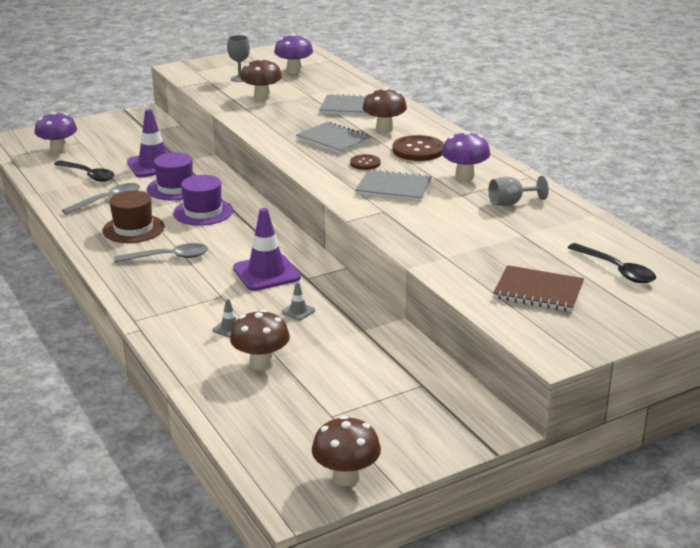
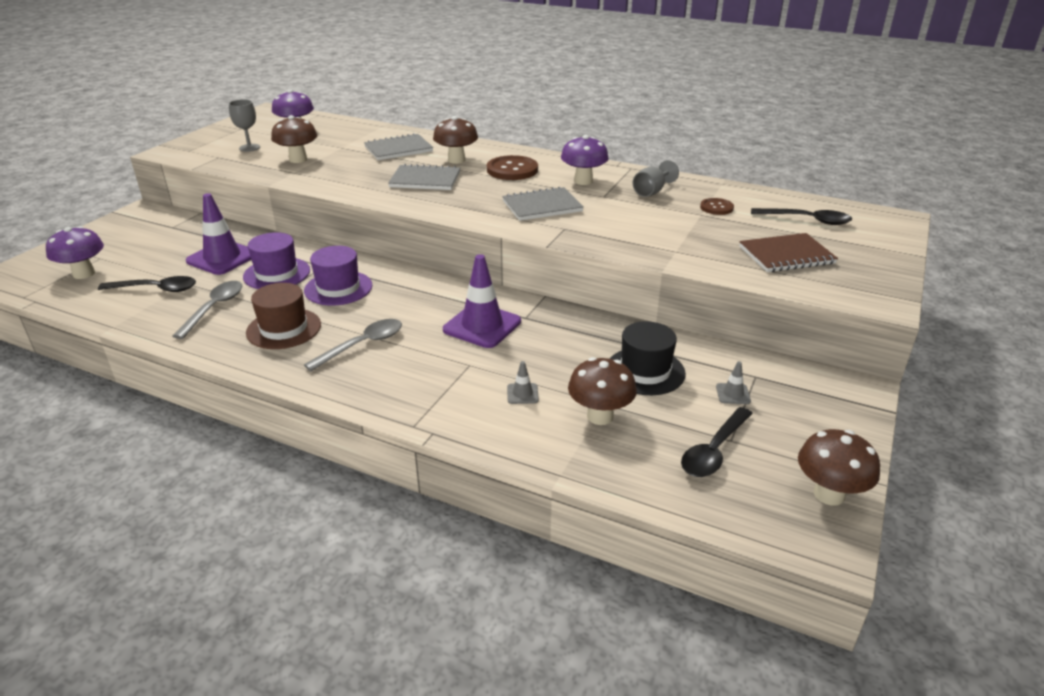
camera: 35 degrees left, 5 degrees up
grey traffic cone [282,282,315,320] -> grey traffic cone moved to [716,361,751,404]
brown button [350,154,381,170] -> brown button moved to [700,198,734,215]
none -> black hat [610,321,686,395]
none -> black spoon [681,407,753,477]

